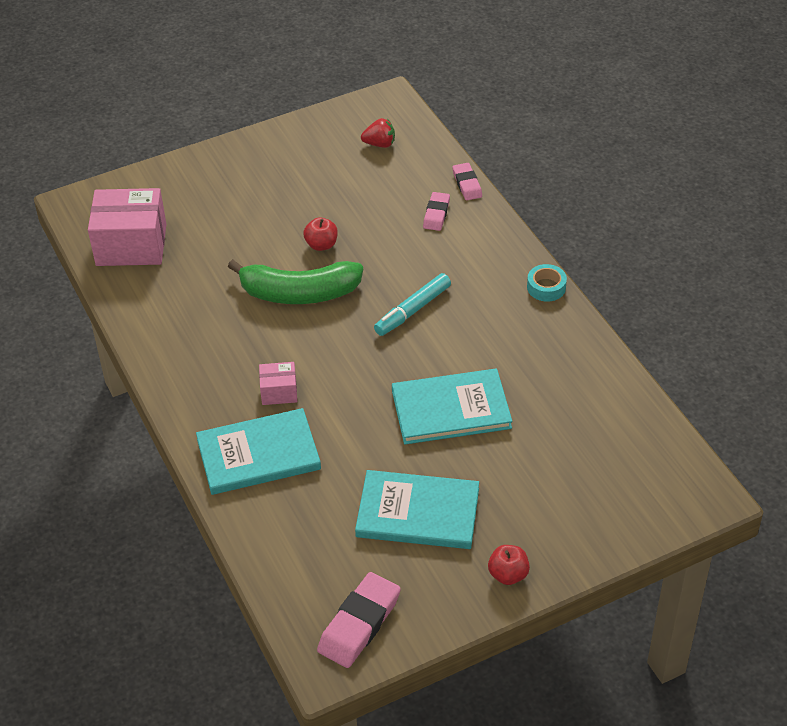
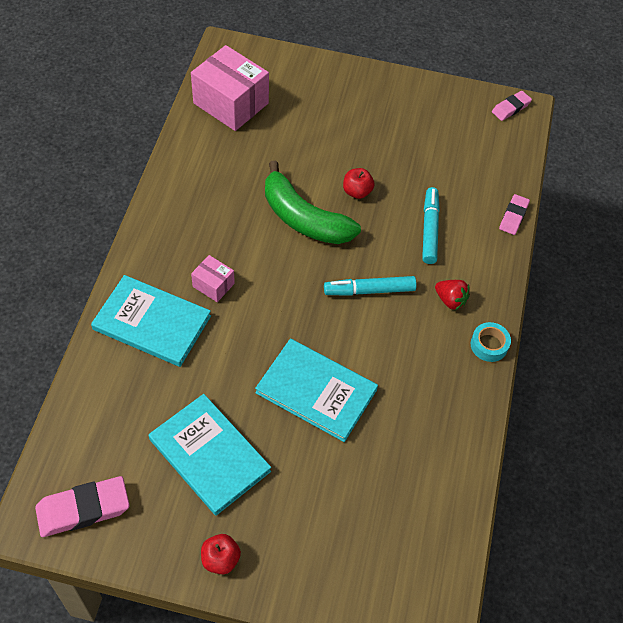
camera: 35 degrees right, 10 degrees up
red strawberry [361,118,395,148] -> red strawberry moved to [435,280,470,310]
pink eraser [423,192,450,231] -> pink eraser moved to [492,91,532,121]
none -> turquoise marker [422,187,440,264]

